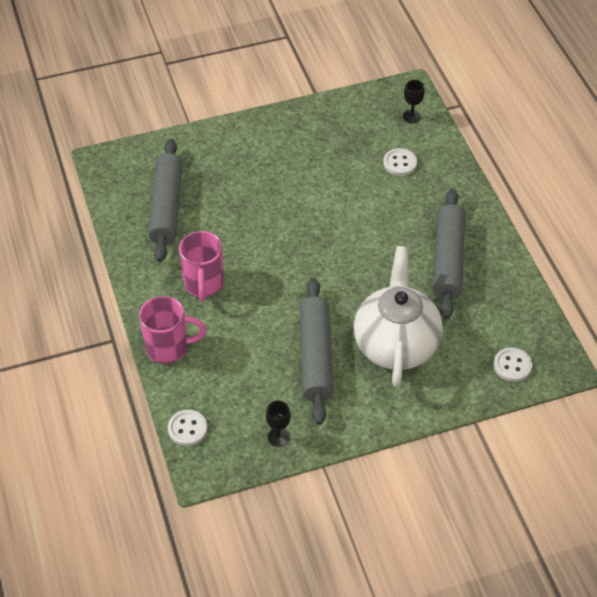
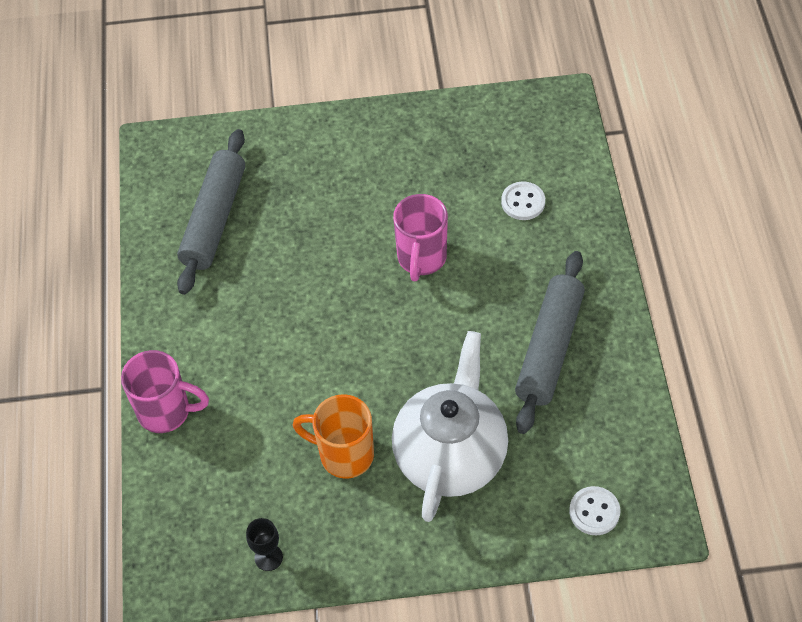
camera: 15 degrees right, 5 degrees up
white button [168,410,207,446] -> none
pink mug [179,231,224,301] -> pink mug moved to [393,194,448,281]
grey rolling pin [300,278,333,425] -> orange mug [293,394,374,479]
black goblet [403,80,425,123] -> none

